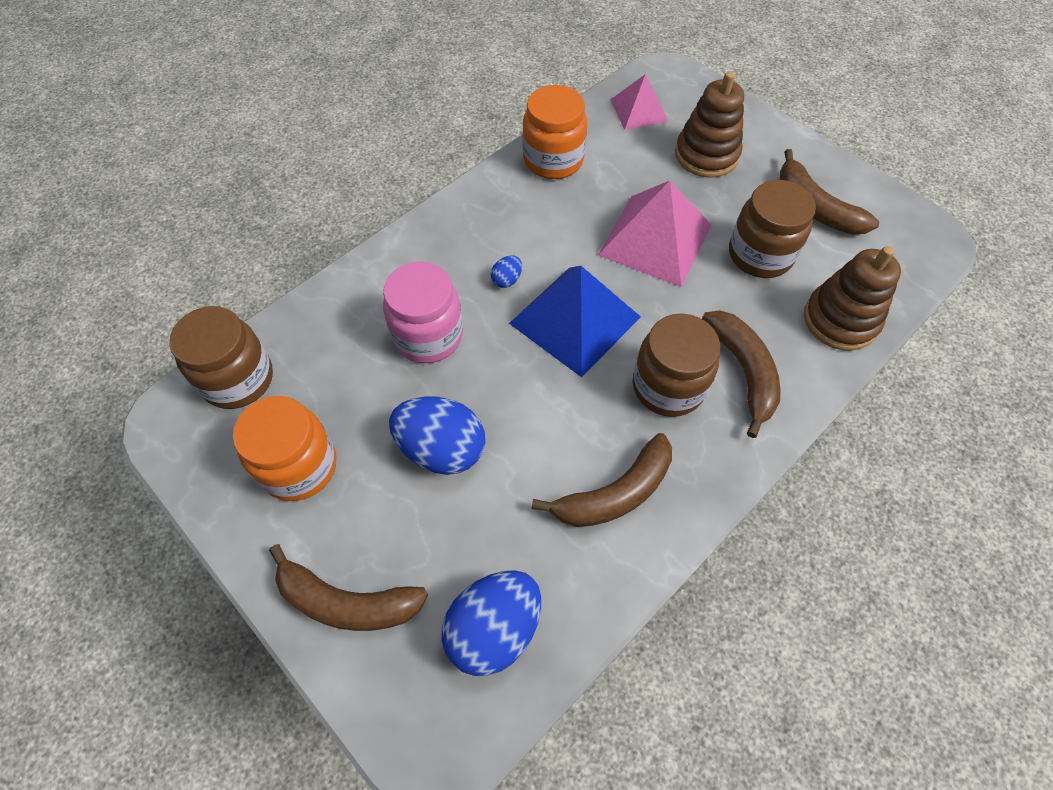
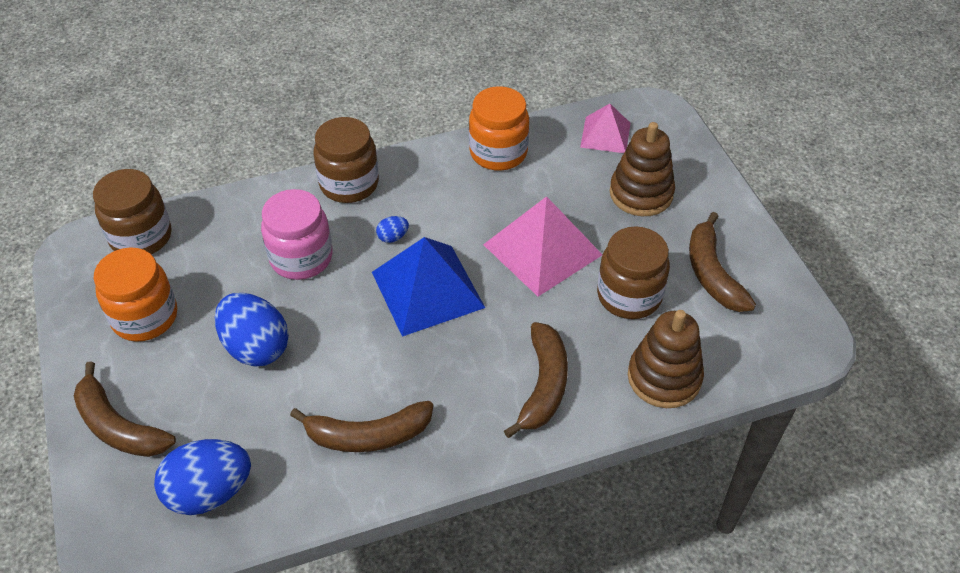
camera: 25 degrees right, 10 degrees down
brown jar [633,314,720,417] -> brown jar moved to [314,117,379,203]

